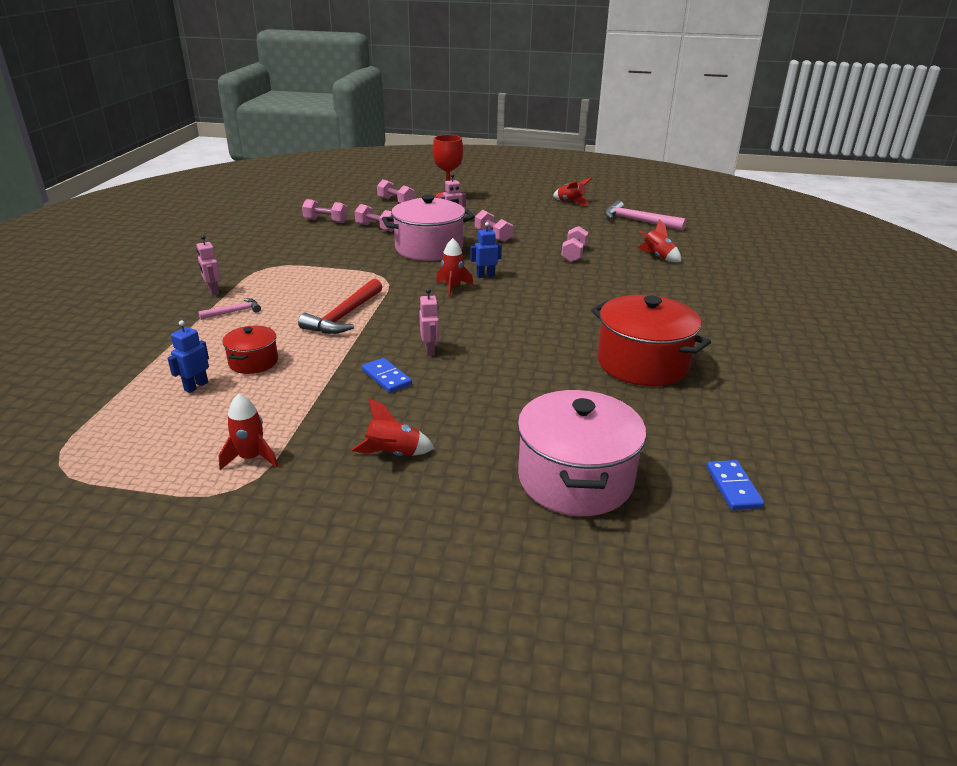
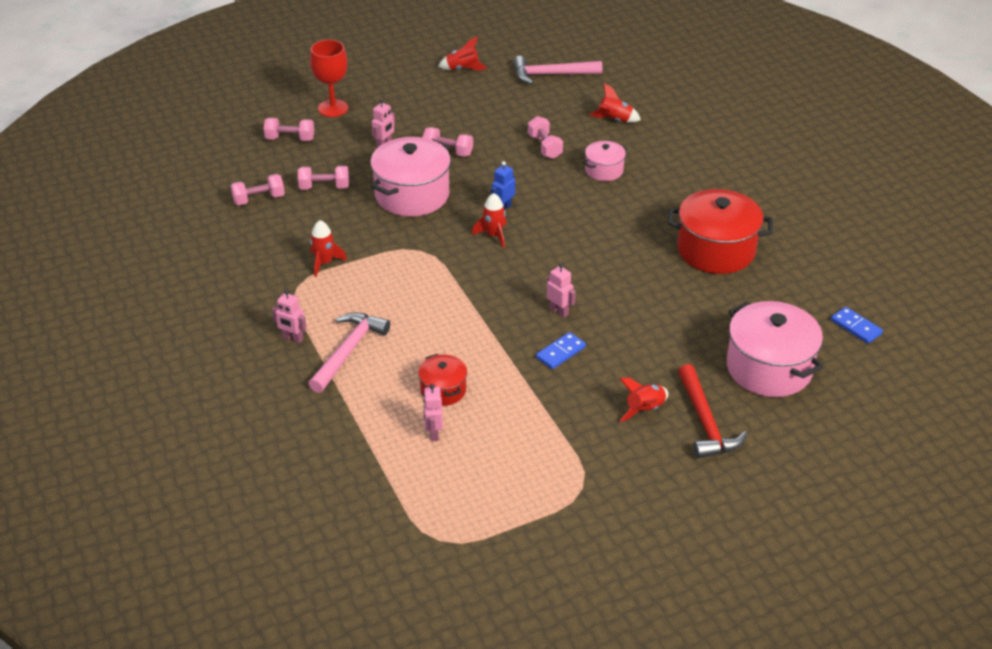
camera: 35 degrees left, 10 degrees up
blue robot [167,320,209,393] -> pink robot [423,384,443,441]
pink hammer [198,298,261,320] -> pink hammer [308,312,390,393], size x1.87
red rocket [219,394,278,470] -> red rocket moved to [310,220,347,277]
red hammer [298,279,382,334] -> red hammer moved to [678,364,747,459]
blue domino [362,358,412,393] -> blue domino turned 60 degrees counterclockwise [536,332,586,369]
none -> pink pot [583,141,628,181]

